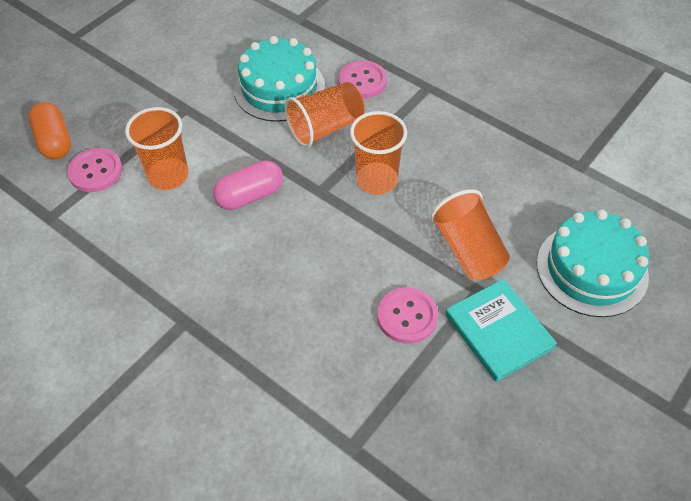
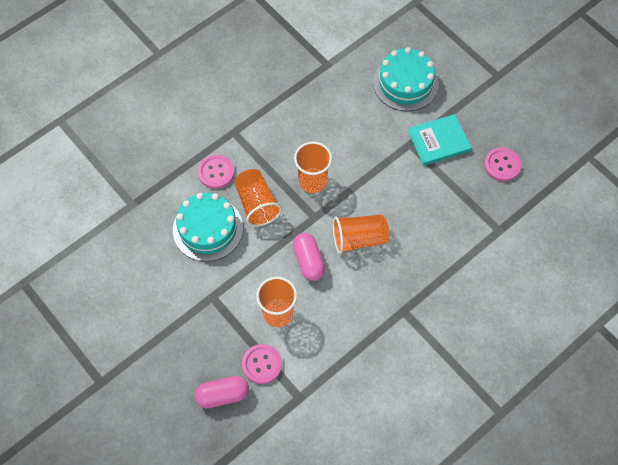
camera: 80 degrees left, 10 degrees up
orange capsule [29,102,71,159] -> pink capsule [195,376,249,408]
pink button [377,287,438,344] -> pink button moved to [484,148,522,181]
orange cup [430,189,510,280] -> orange cup moved to [333,215,389,254]

